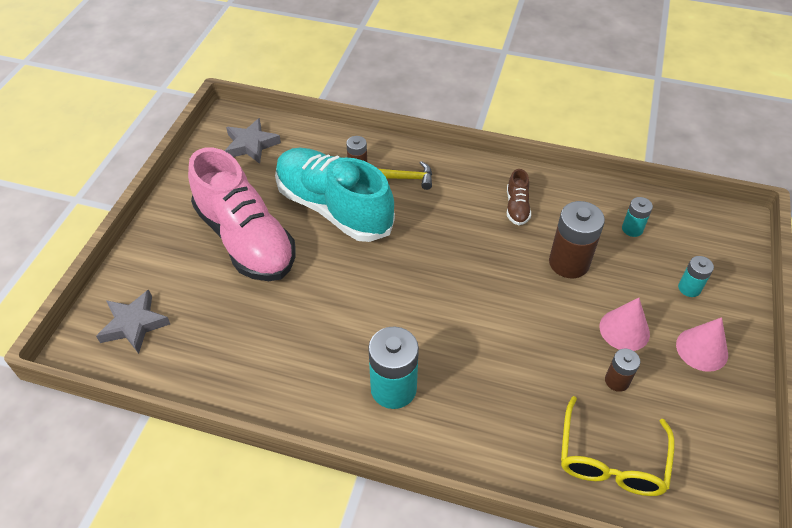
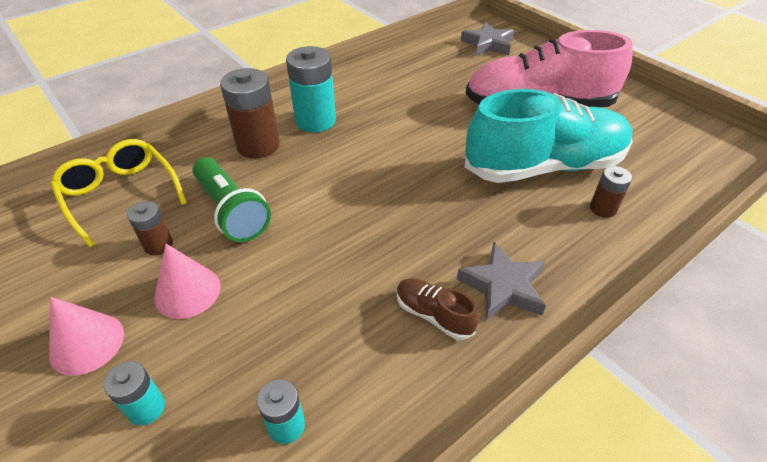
camera: 125 degrees right, 5 degrees down
grey star [225,118,281,164] -> grey star moved to [457,242,546,321]
yellow hammer [379,161,432,190] -> none
brown battery [549,201,605,278] -> brown battery moved to [220,68,280,158]
none -> green flashlight [193,157,271,242]

